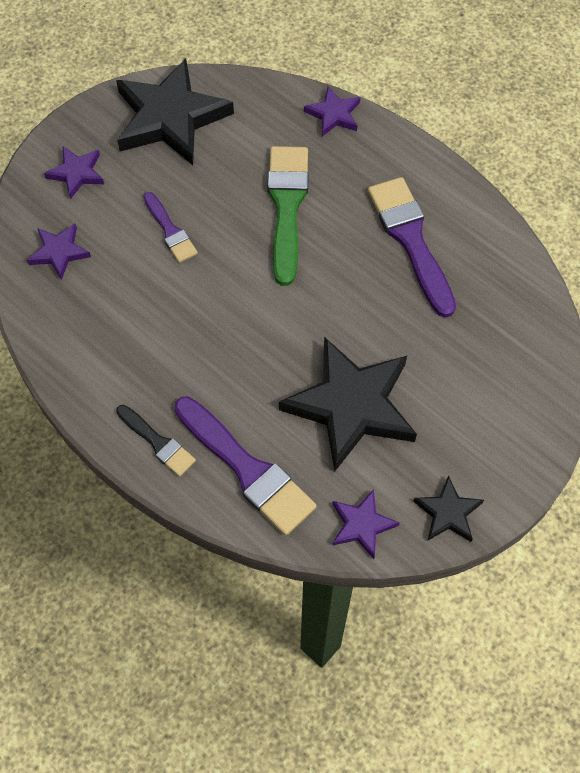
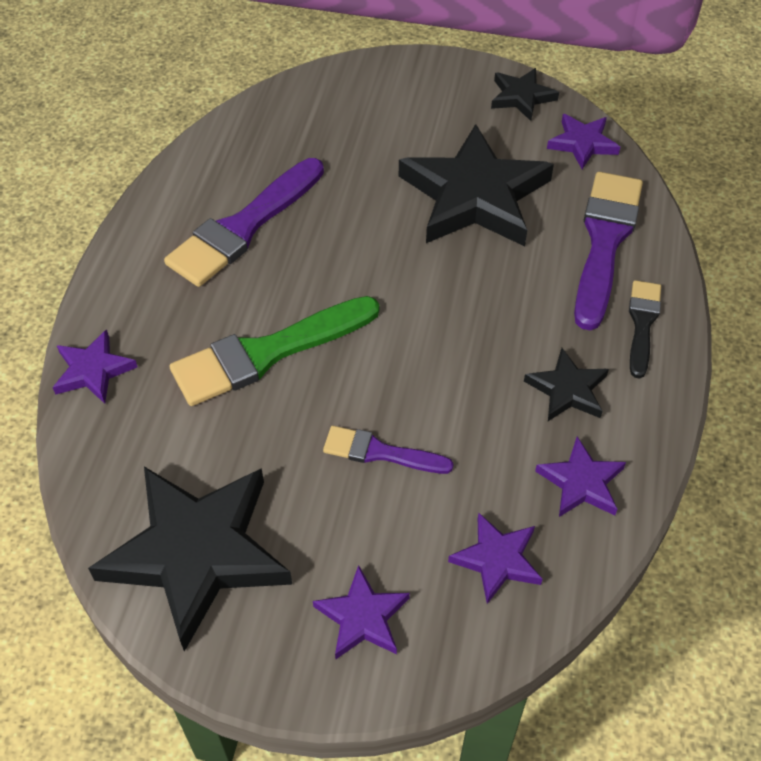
camera: 120 degrees left, 10 degrees down
purple brush [143,192,198,263] -> purple brush turned 105 degrees counterclockwise [323,426,454,474]
none -> black star [524,348,609,421]
none -> purple star [535,436,626,517]

